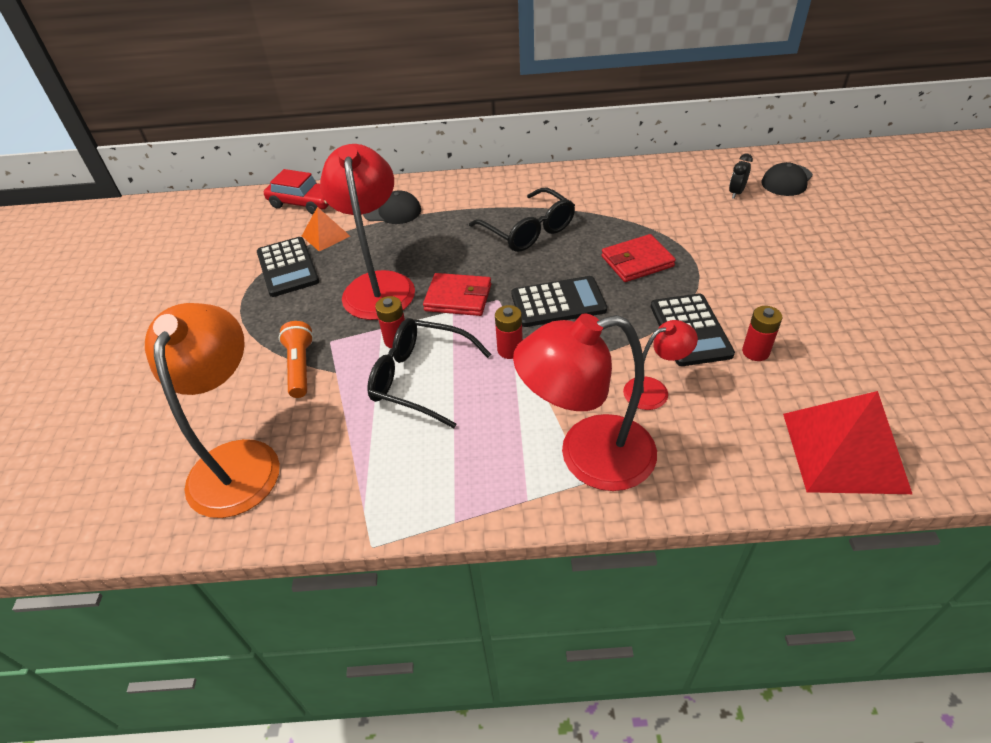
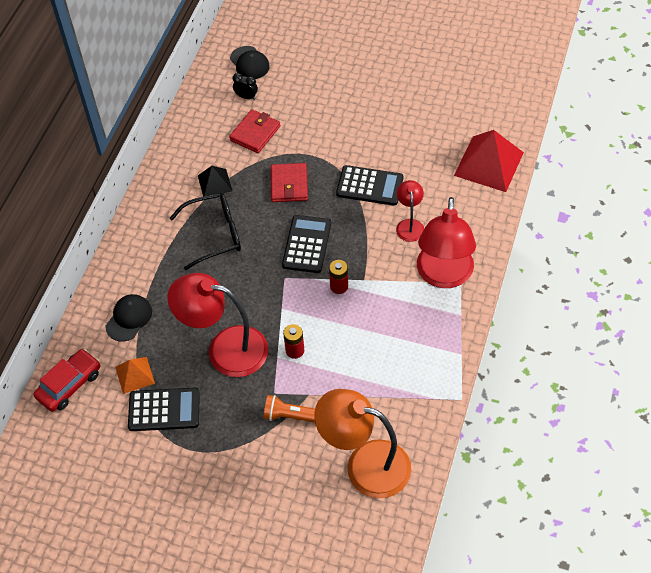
camera: 70 degrees left, 10 degrees up
black glasses [367,318,491,428] -> none
red wallet [423,273,491,316] -> red wallet moved to [229,109,280,153]
black clock [729,154,753,199] -> black clock turned 150 degrees clockwise [233,73,258,100]
red battery [742,306,782,361] -> none
none -> black pyramid [198,166,232,197]

